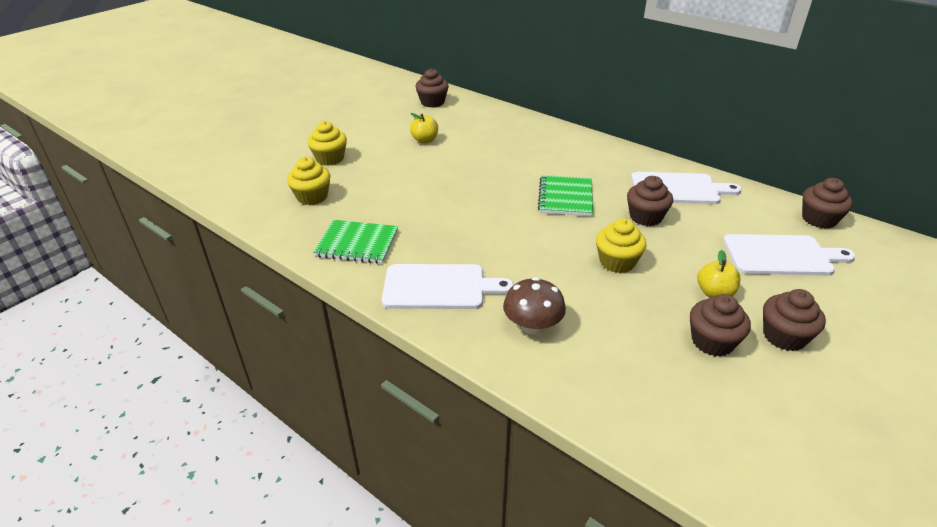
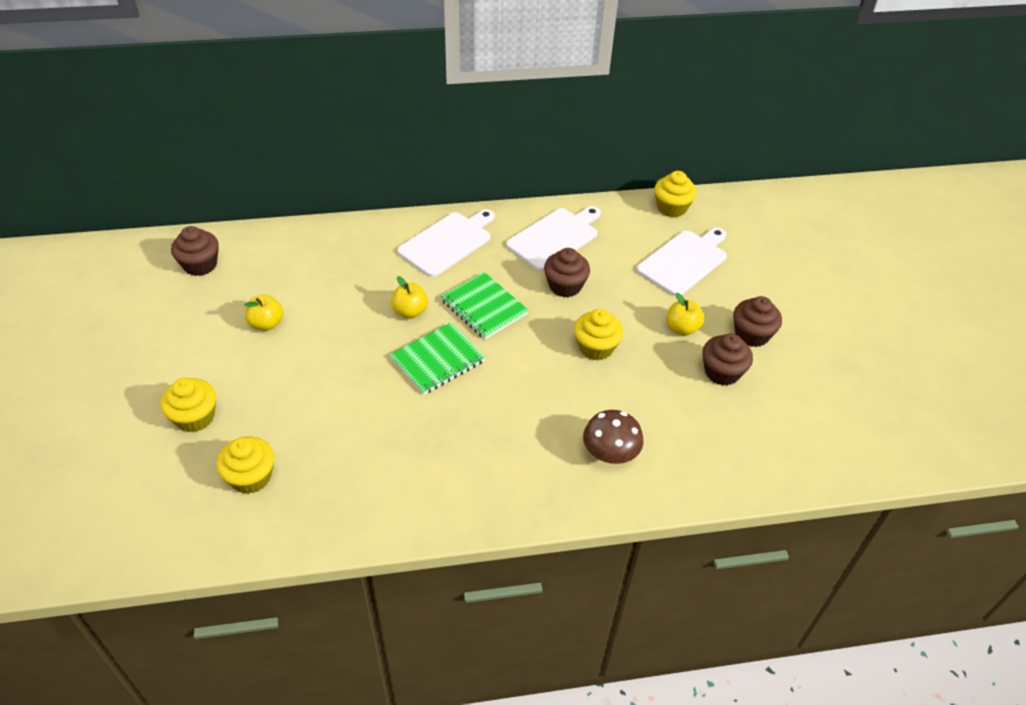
camera: 50 degrees left, 10 degrees up
green notebook [313,220,398,264] -> green notebook moved to [390,323,485,395]
white cutting board [382,264,514,309] -> white cutting board moved to [397,209,495,277]
brown cupcake [802,178,853,229] -> yellow cupcake [654,171,697,218]
none -> yellow apple [391,276,428,319]

